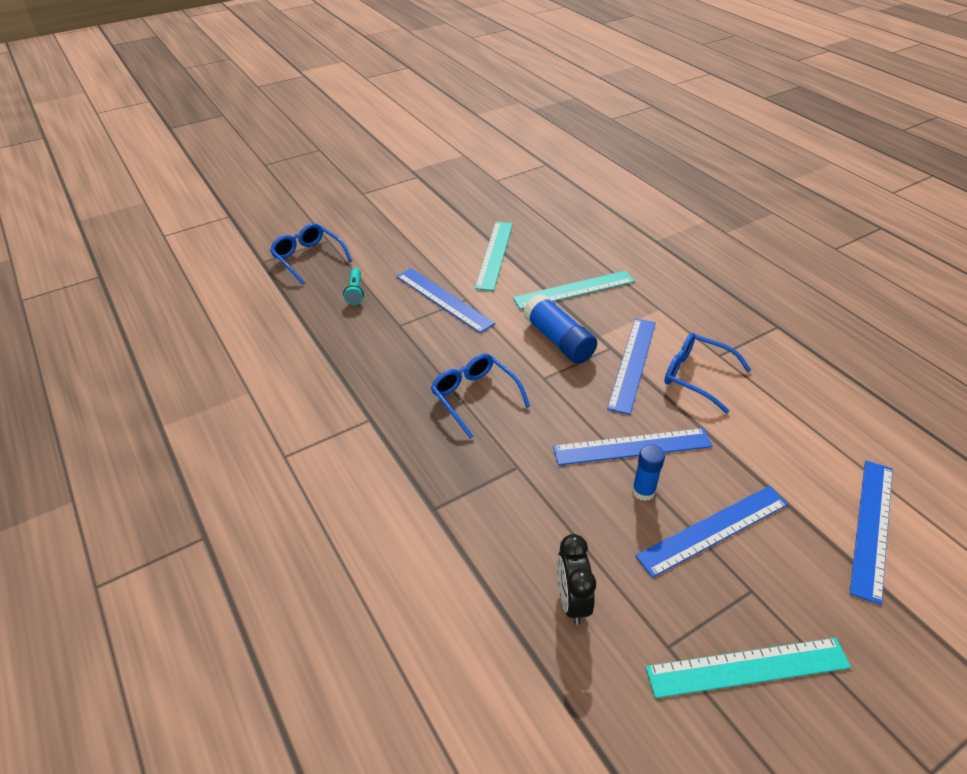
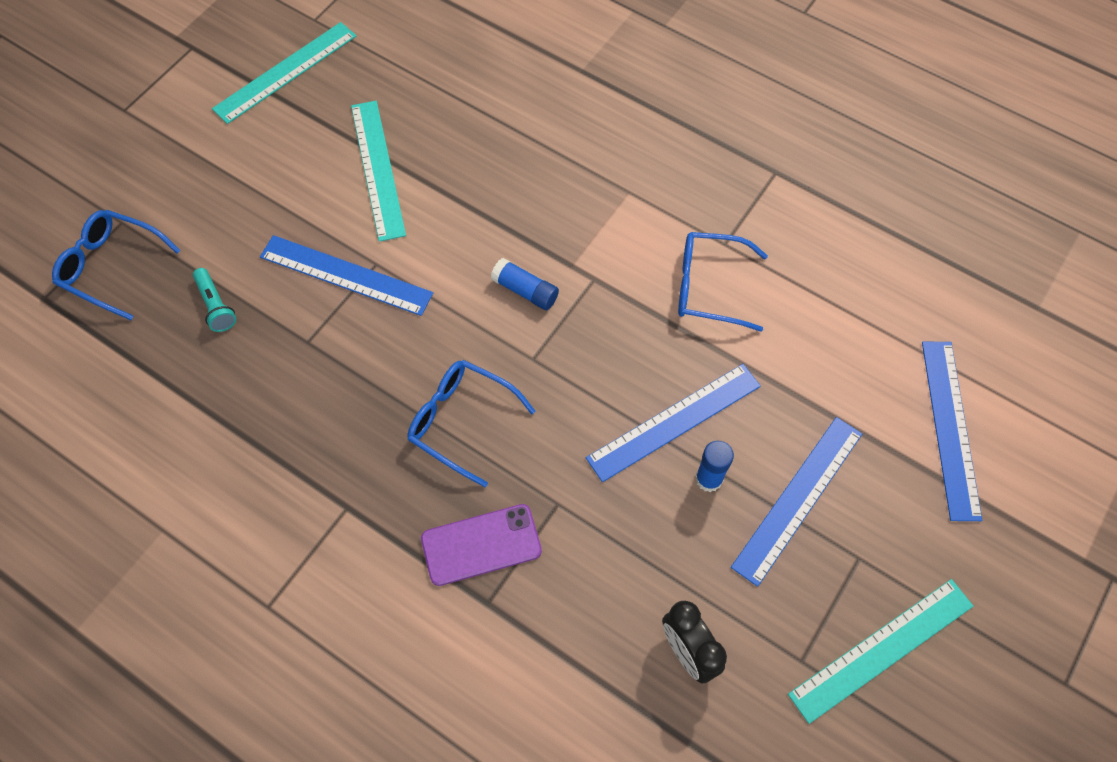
camera: 25 degrees left, 20 degrees up
turquoise ruler [513,271,635,309] -> turquoise ruler moved to [212,22,356,124]
blue glue stick [523,294,597,363] -> blue glue stick [491,258,559,310], size x0.60
blue ruler [607,318,656,415] -> none
none -> purple phone [421,504,542,586]

